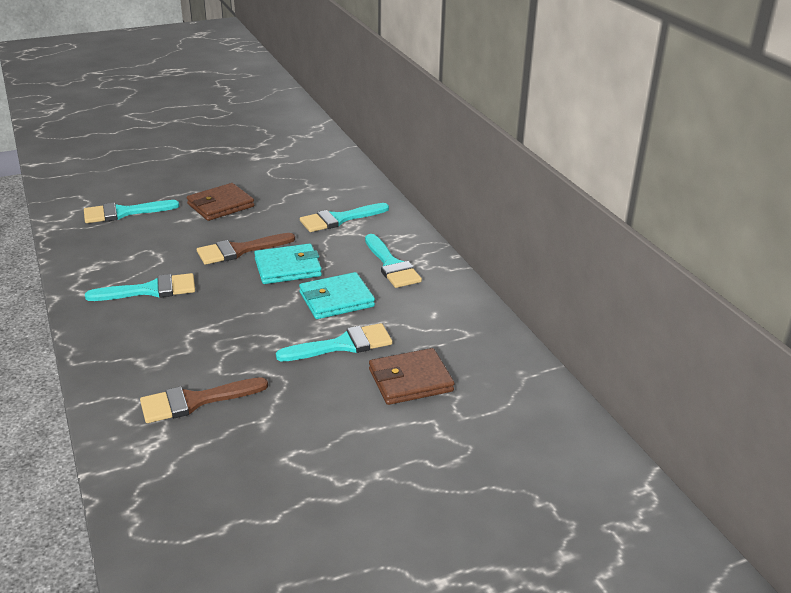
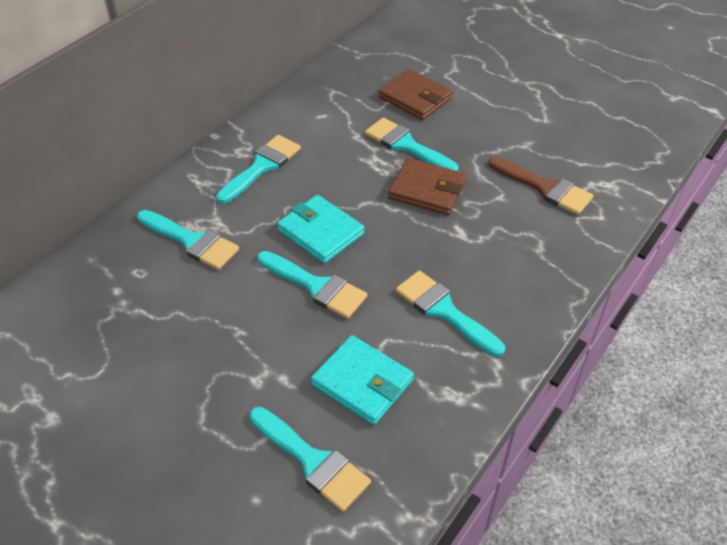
camera: 120 degrees left, 15 degrees up
brown wallet [187,183,254,221] -> brown wallet moved to [388,158,467,215]
brown brush [197,233,295,265] -> turquoise brush [257,251,367,319]
turquoise wallet [299,272,375,319] -> turquoise wallet moved to [311,335,414,425]

